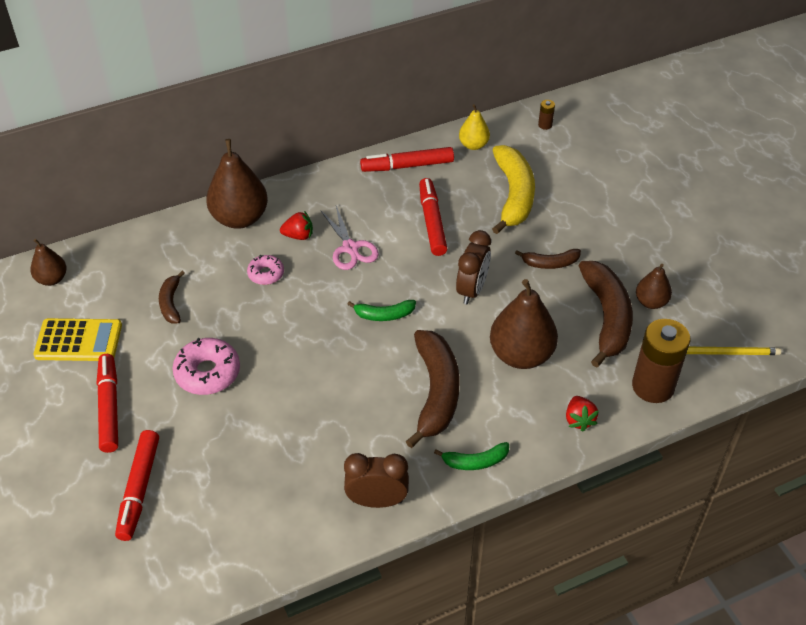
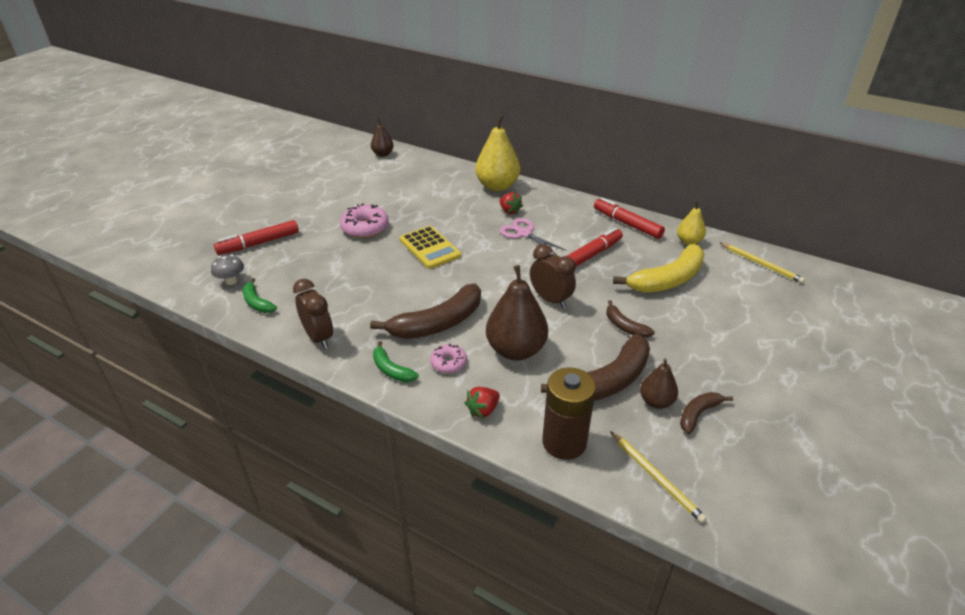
camera: 55 degrees right, 10 degrees down
yellow calculator [33,318,122,361] -> yellow calculator moved to [400,226,461,269]
red marker [97,354,118,453] -> none
brown banana [159,271,185,324] -> brown banana moved to [680,392,733,434]
brown pear [206,139,268,229] -> yellow pear [475,115,520,191]
pink donut [247,255,284,285] -> pink donut moved to [430,343,467,373]
pink scissors [320,206,379,270] -> pink scissors turned 105 degrees clockwise [500,218,566,255]
green banana [347,300,416,321] -> green banana moved to [243,278,277,313]
brown clock [456,230,491,304] -> brown clock turned 120 degrees counterclockwise [530,244,576,308]
brown battery [538,100,555,130] -> yellow pencil [719,242,805,283]
none -> grey mushroom [211,255,244,285]

